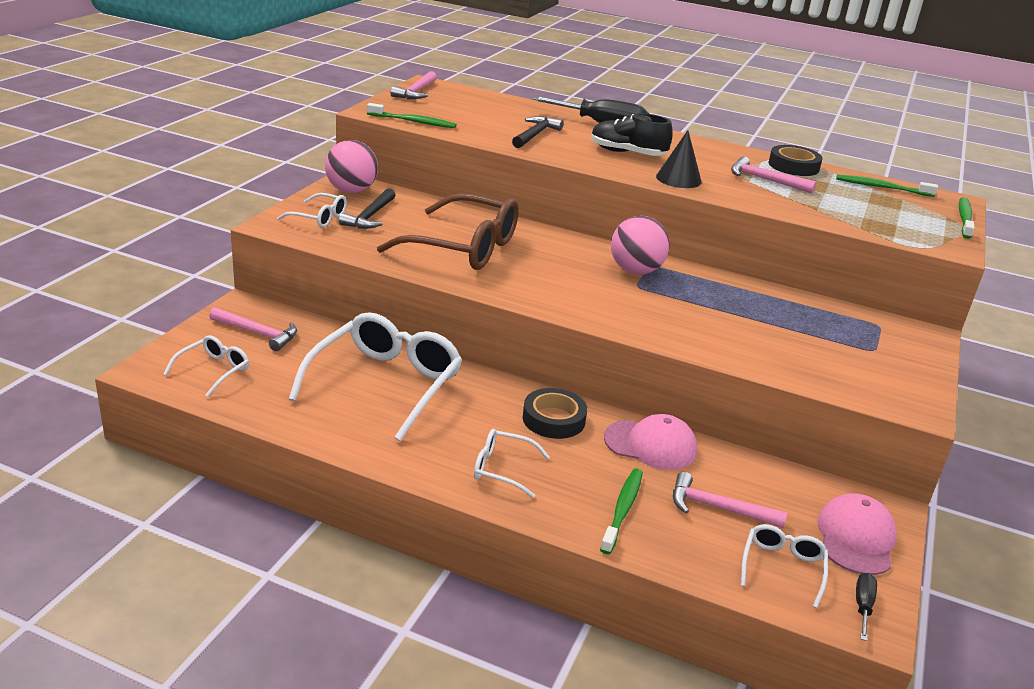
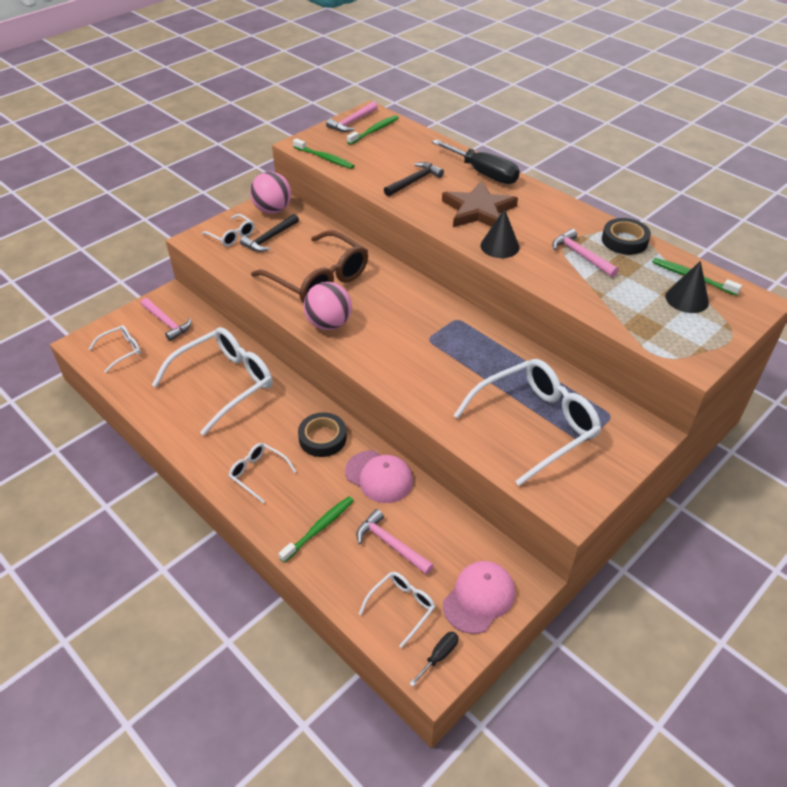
camera: 25 degrees right, 15 degrees up
black shoe [591,113,673,156] -> brown star [442,181,518,227]
pink ball [611,216,670,274] -> pink ball moved to [304,282,352,330]
green toothbrush [959,197,975,239] -> green toothbrush moved to [347,115,399,145]
none -> white glasses [453,359,601,486]
none -> black cone [666,261,709,313]

